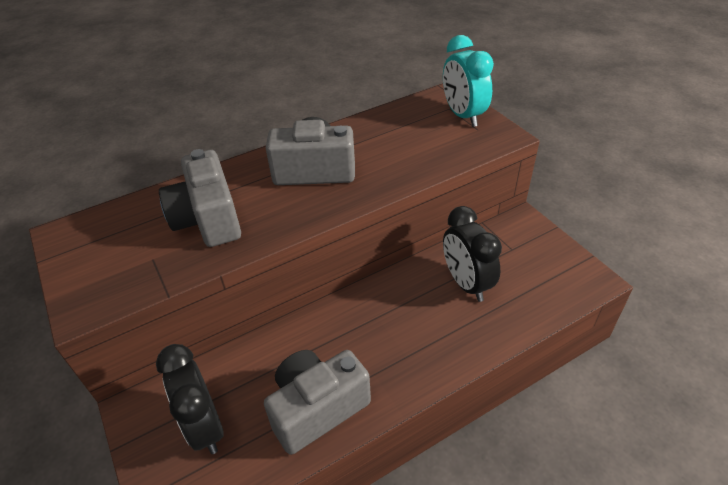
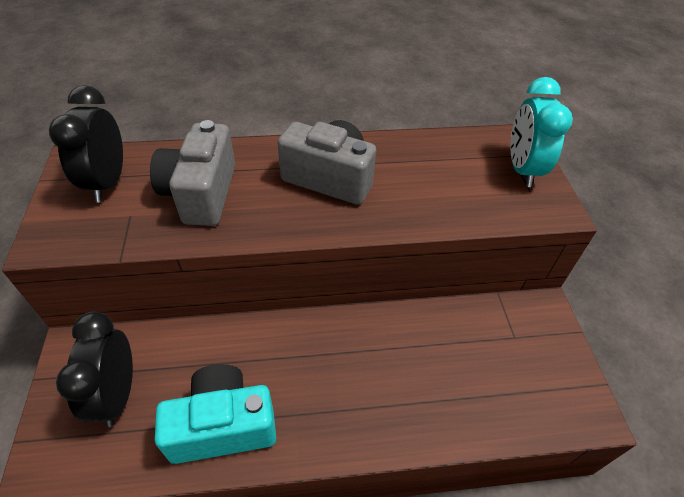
camera: 20 degrees right, 5 degrees up
grey camera [264,350,371,455] -> turquoise camera [155,364,276,464]
black clock [443,206,502,302] -> black clock moved to [49,85,123,202]

